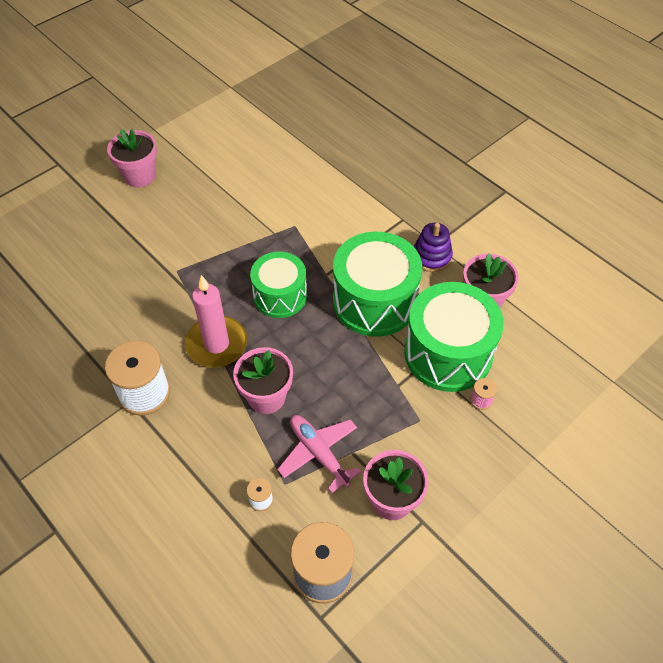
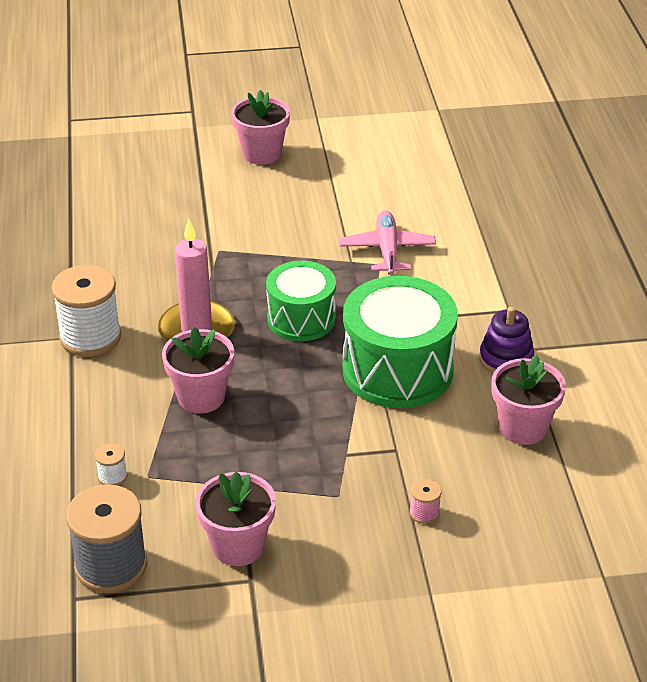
camera: 35 degrees right, 15 degrees down
pink plane [277,415,361,493] -> pink plane moved to [340,210,436,275]
green drum [404,282,504,392] -> none

